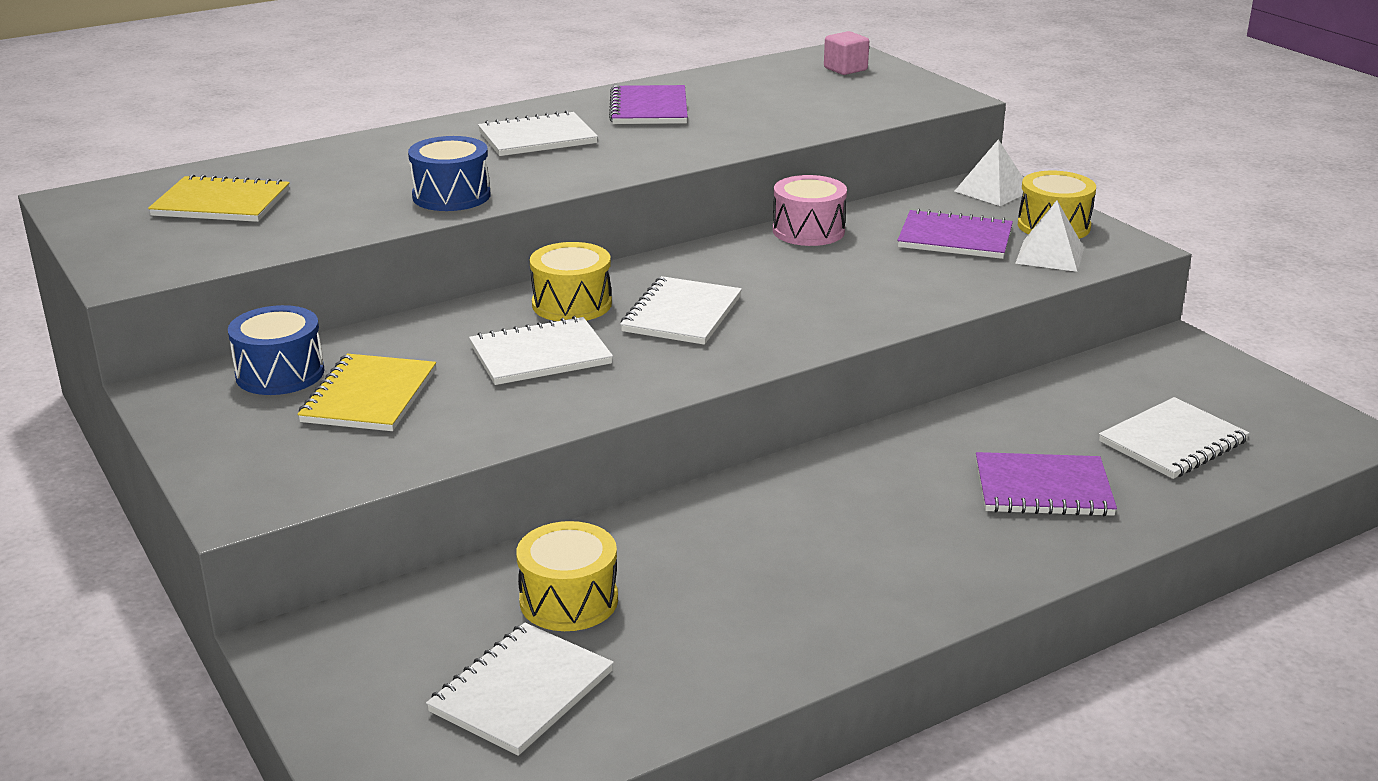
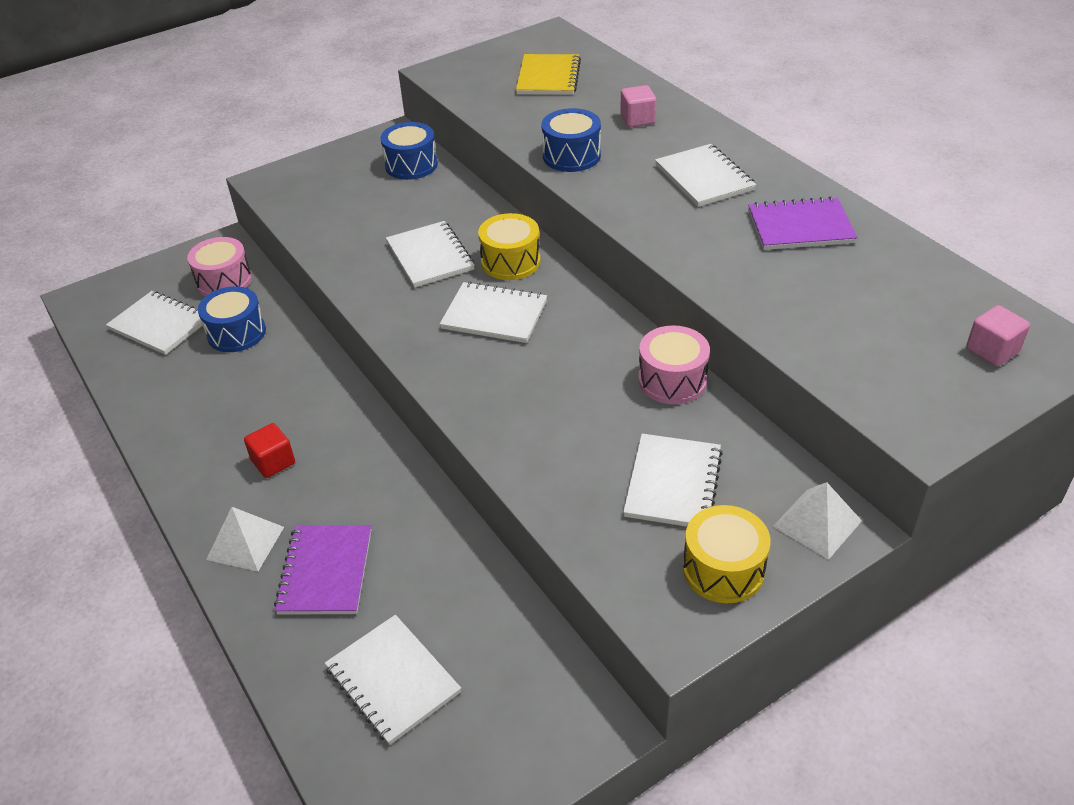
camera: 90 degrees right, 15 degrees up
yellow notebook [298,354,436,431] -> none
yellow drum [516,521,618,631] -> blue drum [198,286,266,352]
purple notebook [897,208,1013,259] -> white notebook [623,434,723,527]
white pyramid [1015,200,1084,272] -> white pyramid moved to [206,507,284,572]
none -> pink drum [187,237,252,296]
none -> red cube [244,423,295,478]
none -> pink cube [620,85,656,127]

